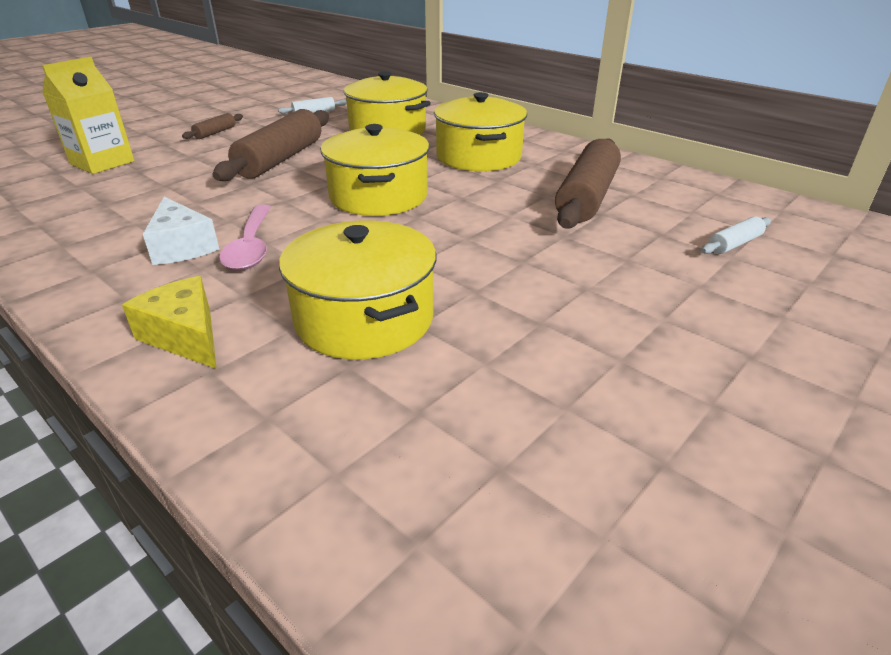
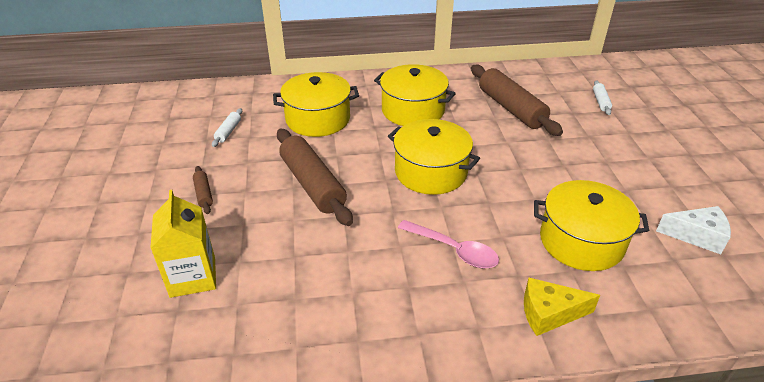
camera: 50 degrees left, 5 degrees up
white cheese [143,197,219,265] -> white cheese moved to [656,206,731,254]

